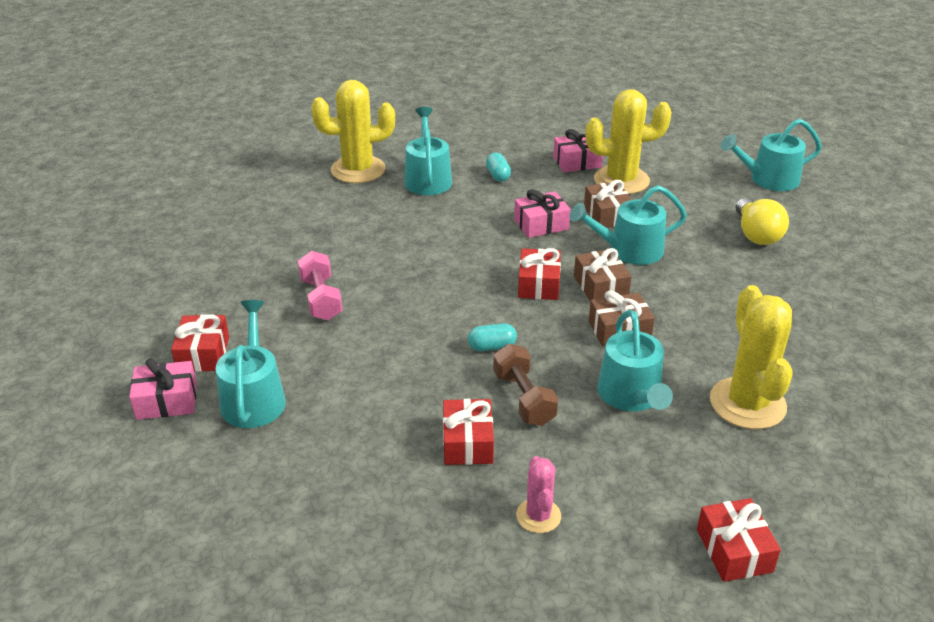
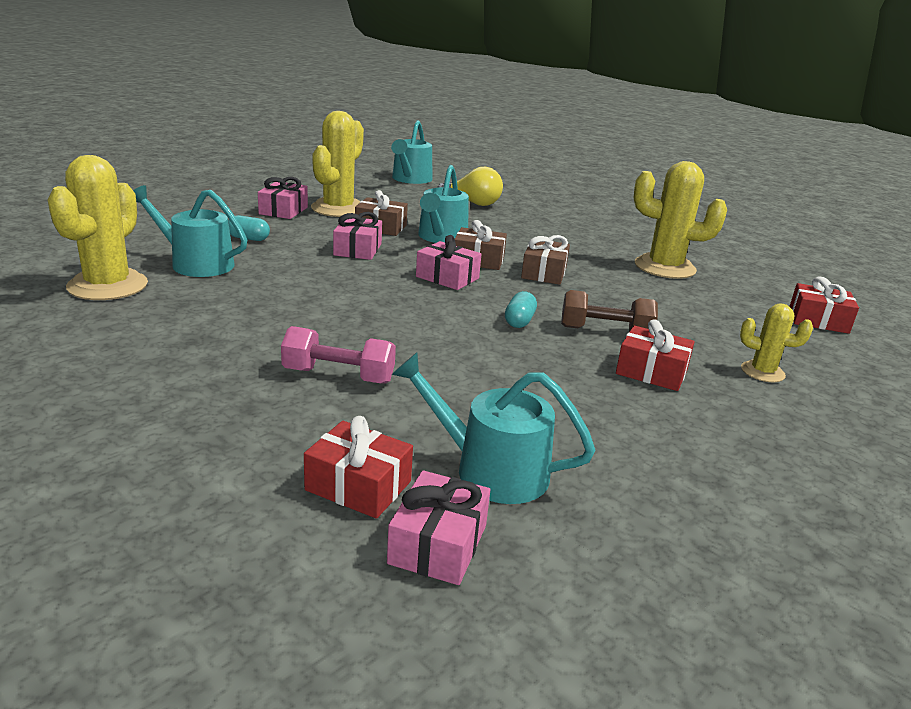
camera: 65 degrees left, 10 degrees down
pink cactus [516,456,561,533] -> yellow cactus [740,303,813,382]
red gift [518,248,561,300] -> pink gift [416,235,482,290]
turquoise watering can [597,310,673,411] -> none

